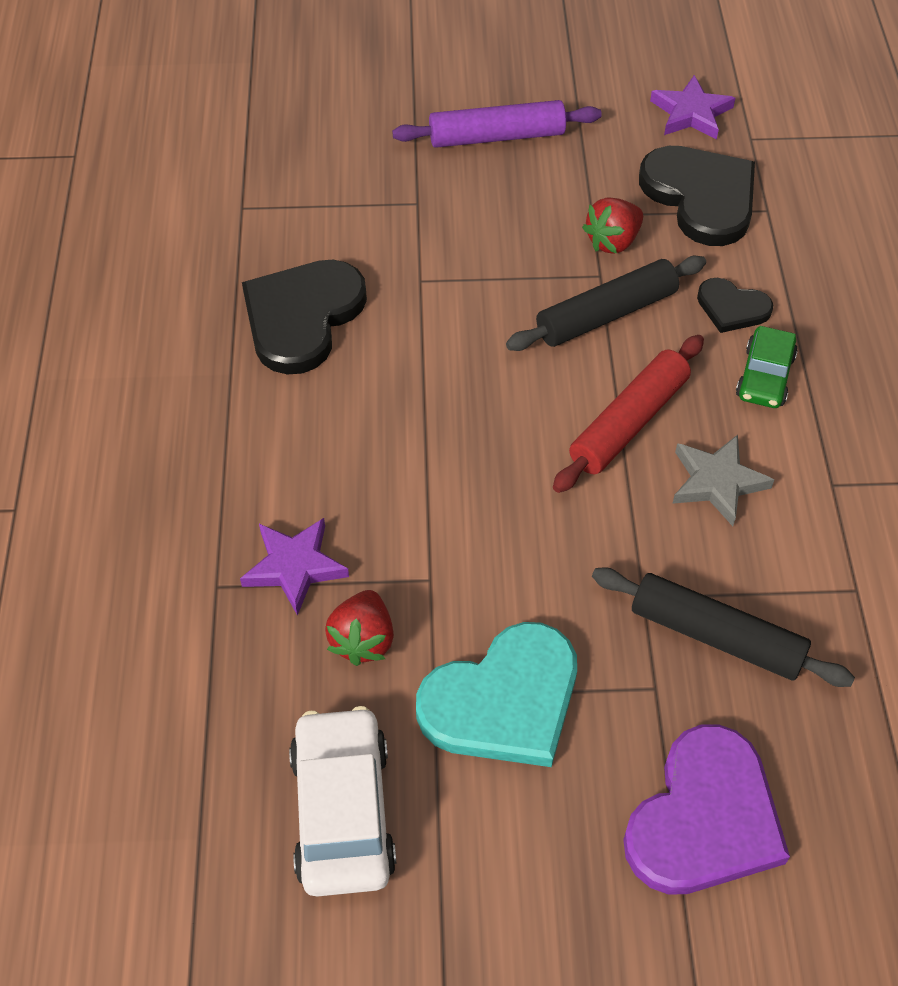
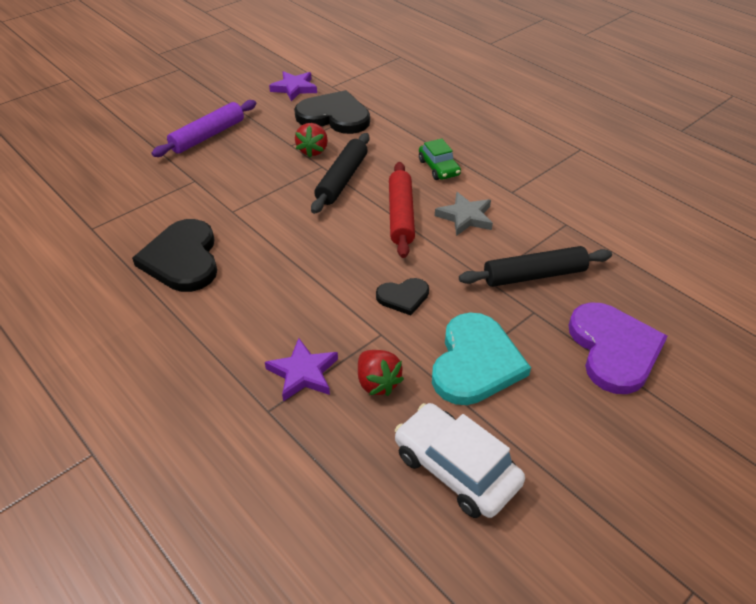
camera: 40 degrees left, 10 degrees down
black heart [697,278,773,333] -> black heart moved to [376,278,429,315]

